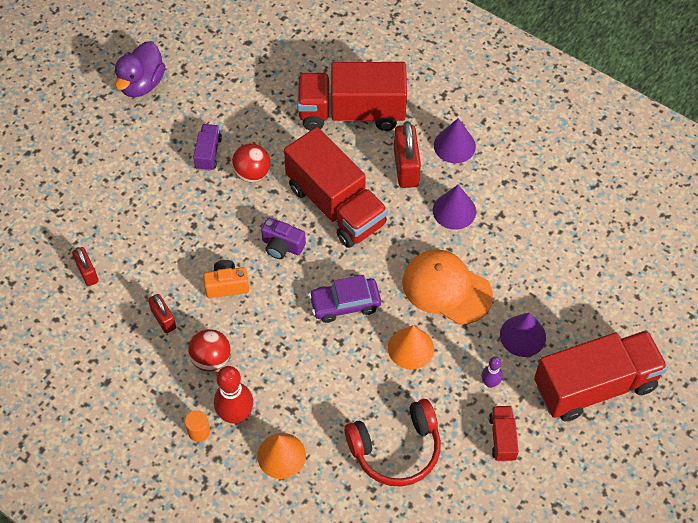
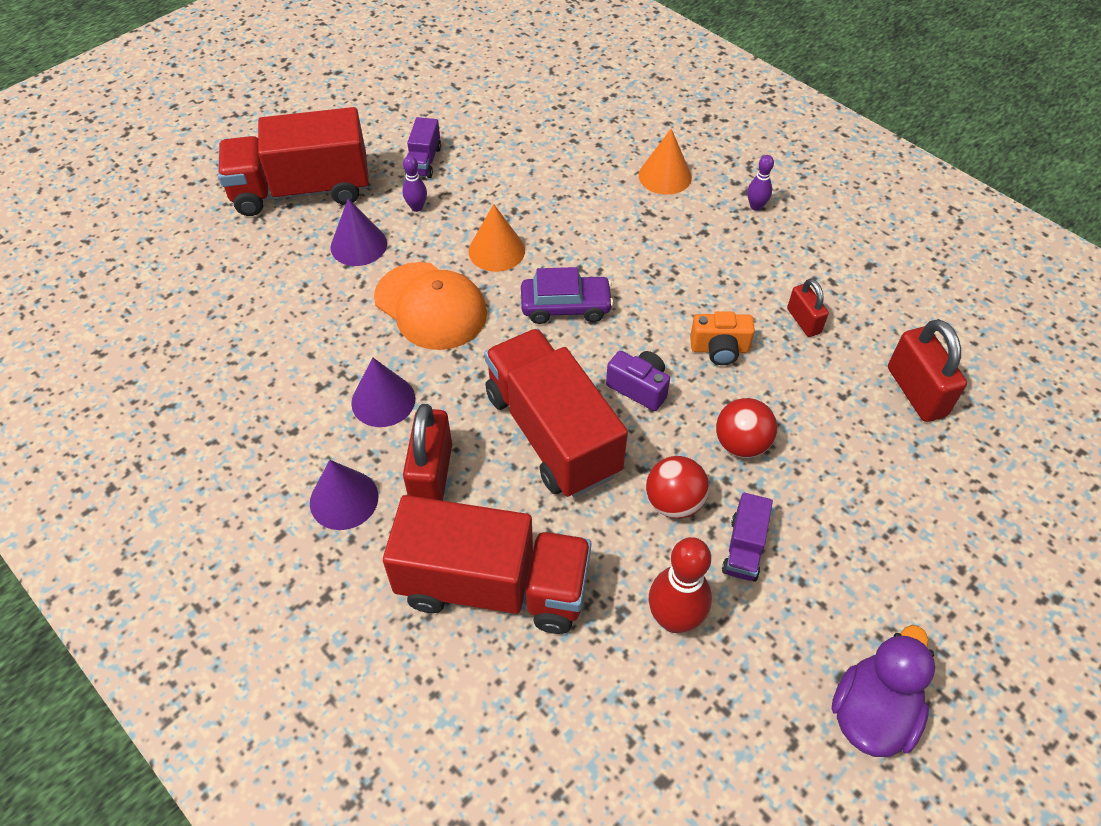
camera: 170 degrees left, 5 degrees down
red padlock [72,247,99,286] -> red padlock [888,319,967,422], size x1.67
orange cylinder [185,410,210,442] -> purple bowling pin [747,155,774,211]
red ball [188,329,230,371] -> red ball moved to [716,398,777,458]
red bowling pin [214,366,253,424] -> red bowling pin moved to [649,537,712,633]
red headphones [344,399,441,487] -> none
red truck [489,406,519,462] -> purple truck [405,117,441,178]

